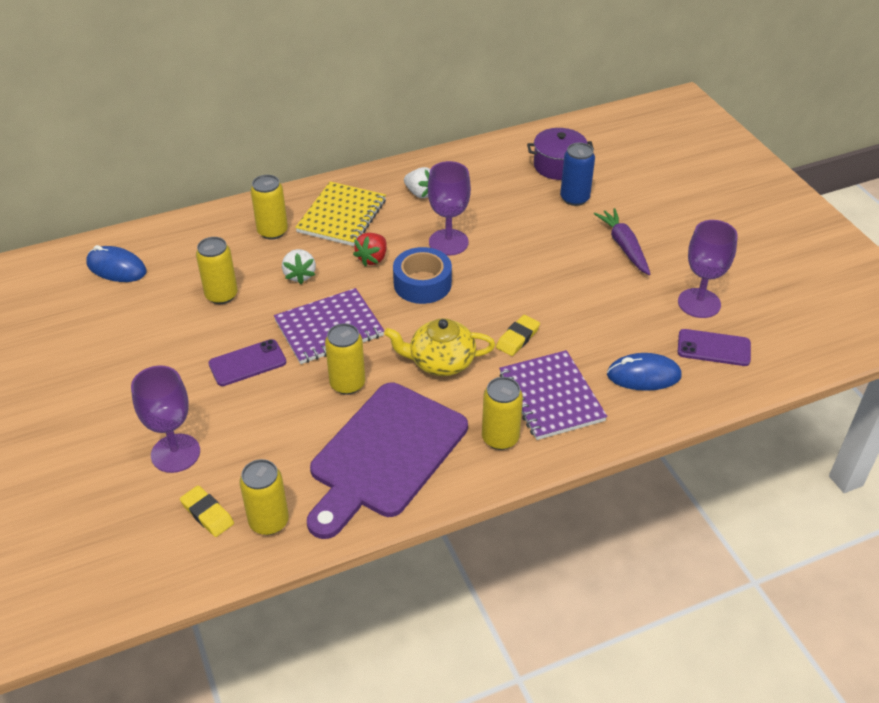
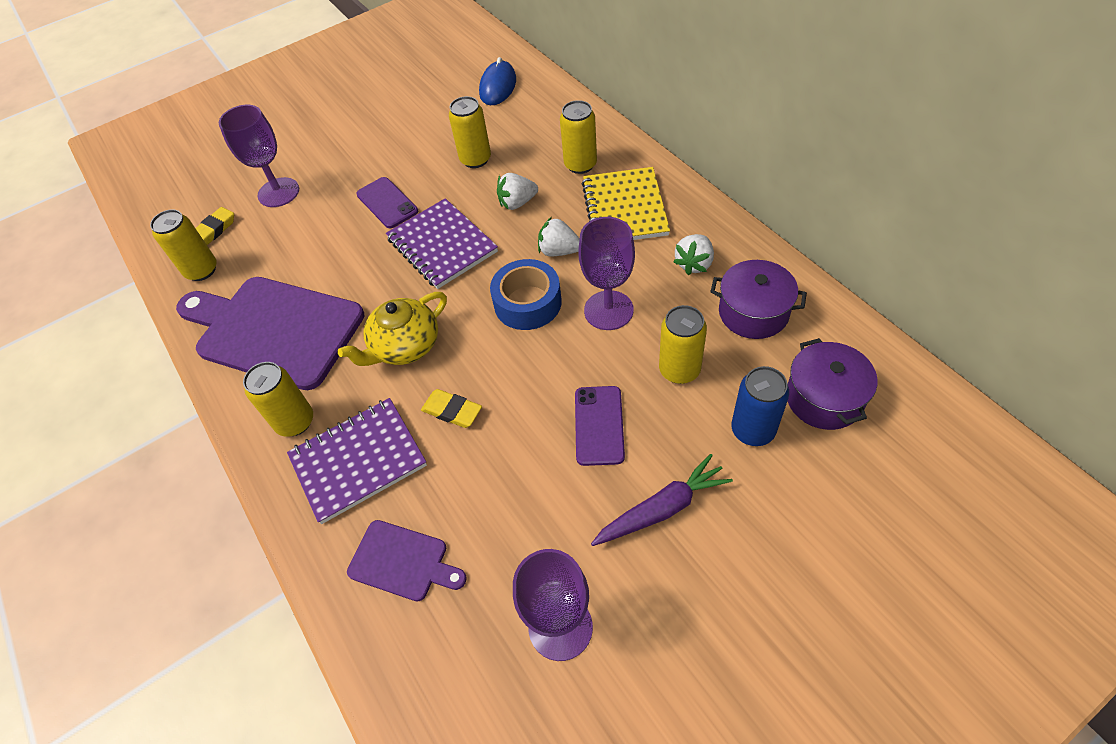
camera: 85 degrees right, 10 degrees up
yellow notebook [295,181,386,246] -> yellow notebook turned 75 degrees clockwise [582,167,670,240]
yellow can [325,323,365,395] -> yellow can moved to [659,305,707,384]
red strawberry [353,233,387,266] -> white strawberry [538,217,580,256]
yellow teapot [384,318,495,376] -> yellow teapot turned 120 degrees counterclockwise [338,292,447,366]
blue mouse [607,353,682,391] -> purple cutting board [347,520,467,601]
purple phone [678,329,751,366] -> purple phone moved to [575,386,625,466]
none -> purple pot [710,260,807,339]

